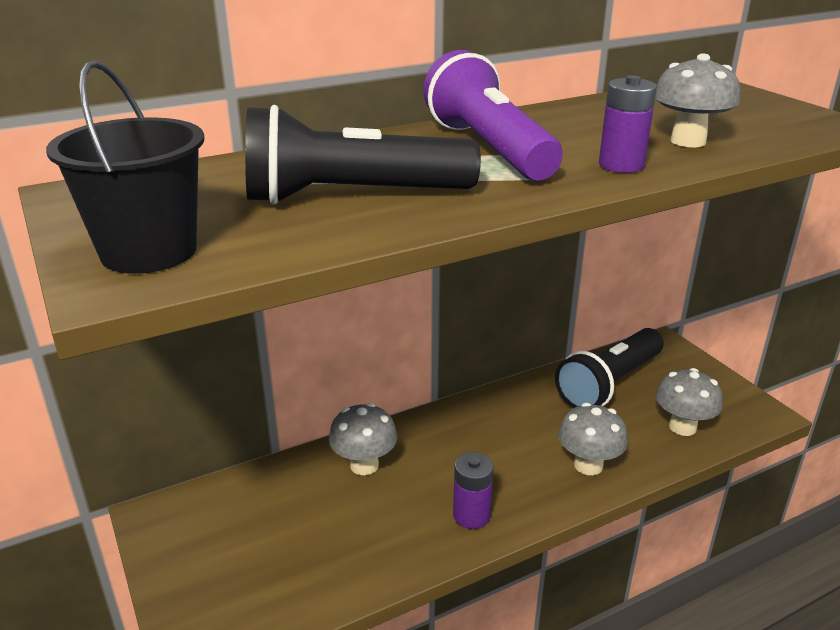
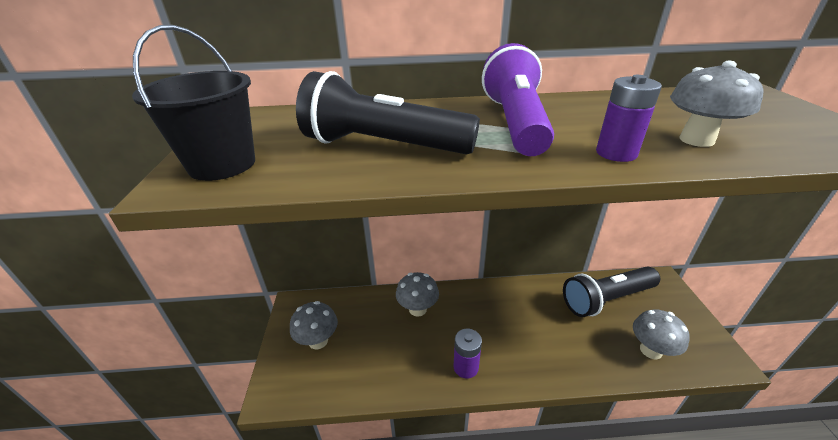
camera: 25 degrees right, 5 degrees up
grey mushroom [558,403,628,475] -> grey mushroom moved to [290,301,338,349]

